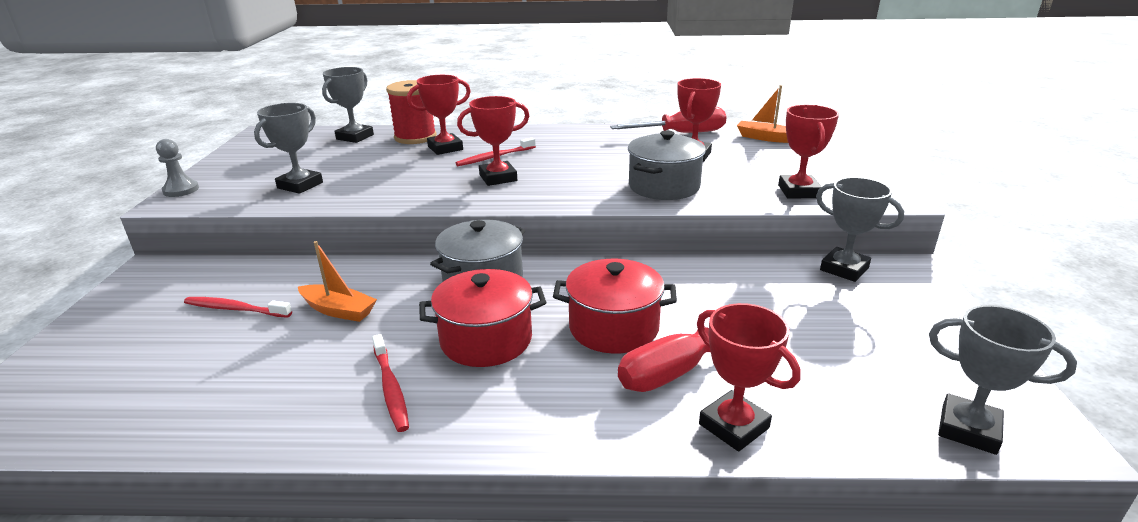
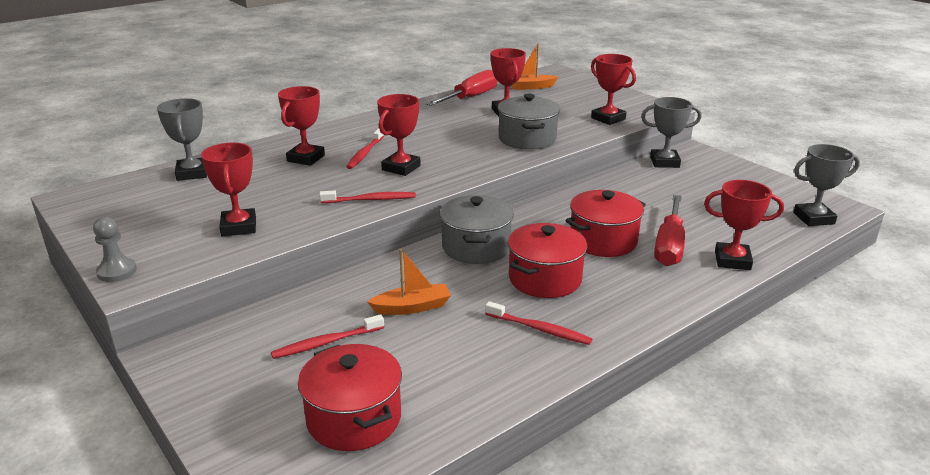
camera: 40 degrees left, 0 degrees up
grey trophy [254,103,323,194] -> red trophy [201,143,256,236]
red spool [386,80,437,144] -> none
none -> red pot [298,344,402,451]
none -> red toothbrush [319,191,416,203]

